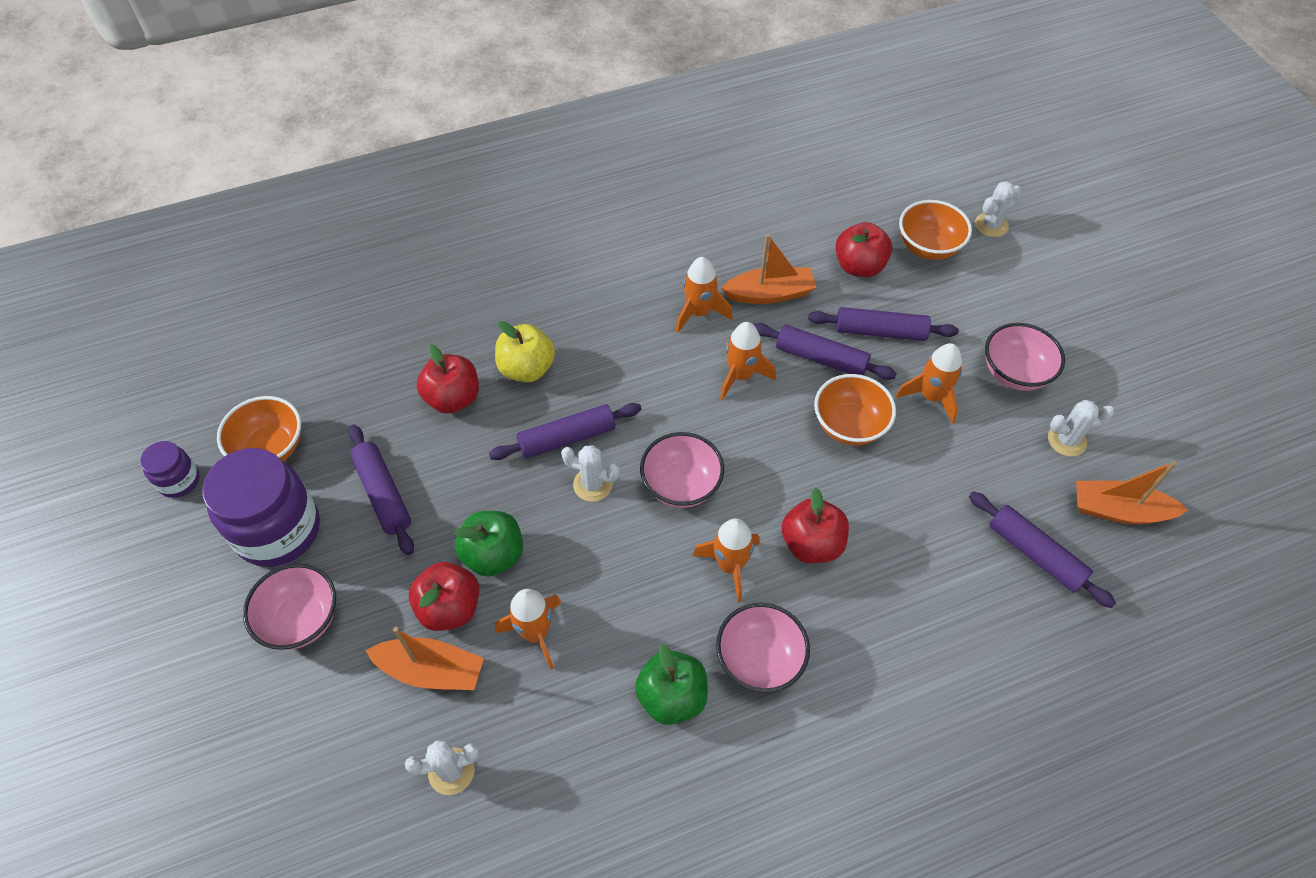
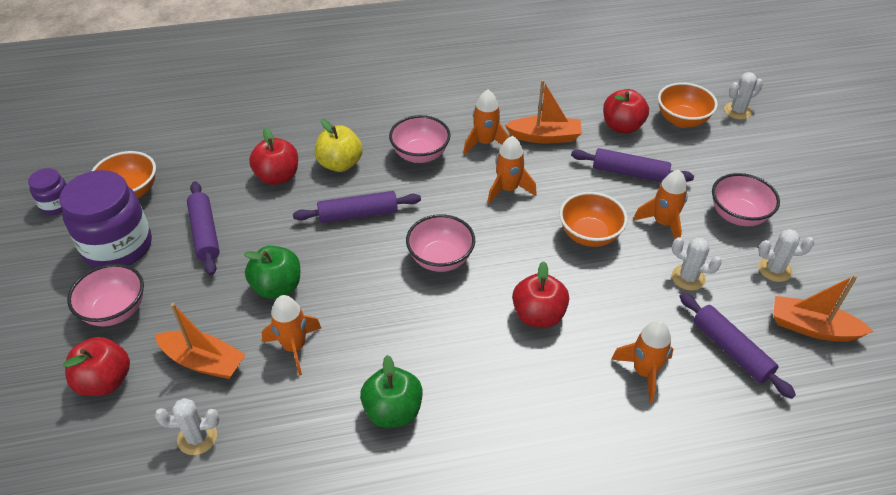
camera: 10 degrees right, 10 degrees down
red apple [409,562,479,631] -> red apple moved to [63,337,130,396]
white cactus [561,445,620,502] -> white cactus moved to [672,237,722,291]
orange rocket [693,519,760,602] -> orange rocket moved to [611,320,673,403]
pink bowl [716,603,810,693] -> pink bowl moved to [389,115,451,163]
purple rolling pin [753,323,897,380] -> none

